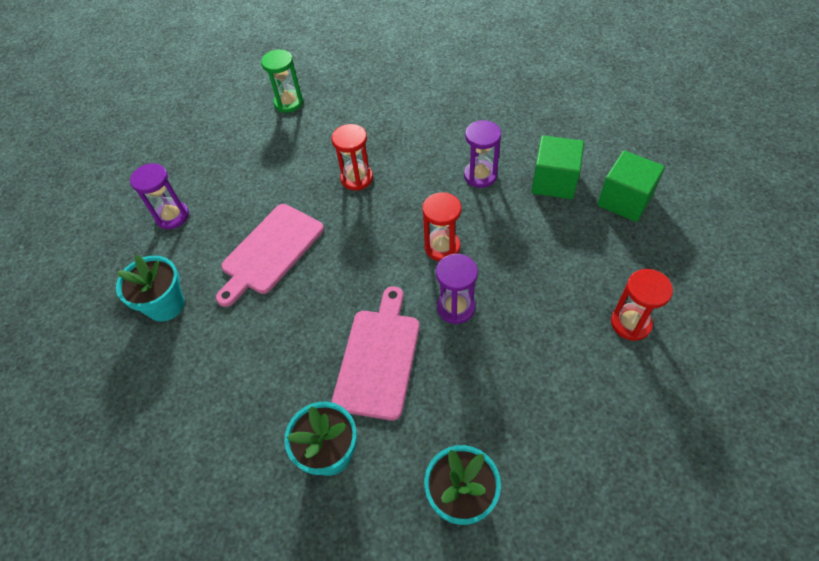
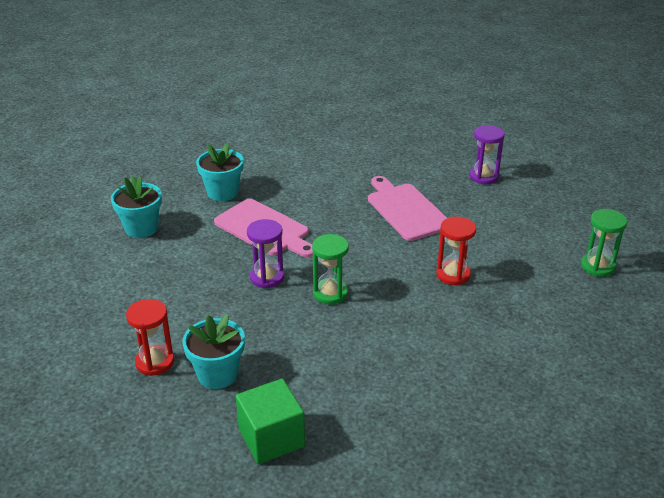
camera: 115 degrees right, 20 degrees down
turquoise flower pot [116,255,185,322] -> turquoise flower pot moved to [182,314,245,389]
red hourglass [422,192,461,261] -> green hourglass [312,234,349,304]
purple hourglass [464,120,501,188] -> none
green cube [531,135,584,199] -> none

